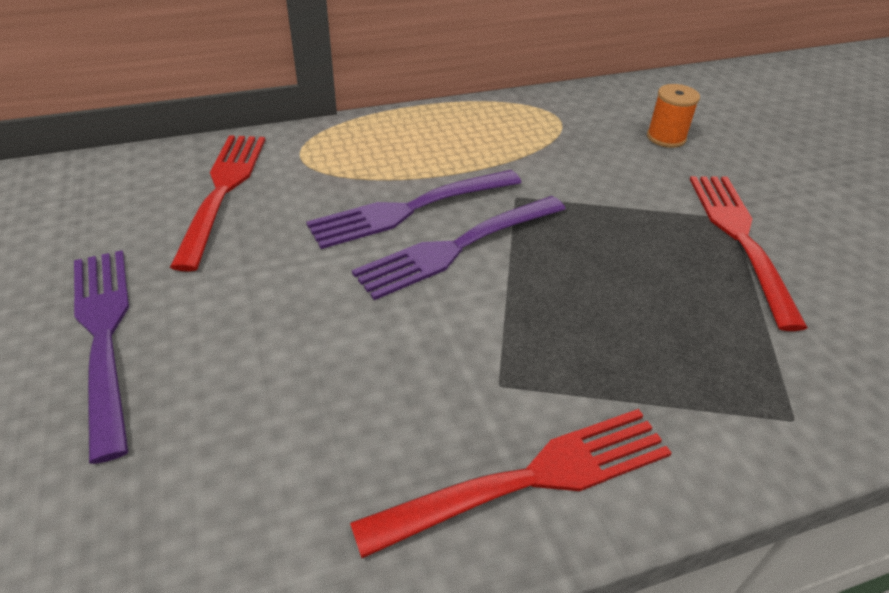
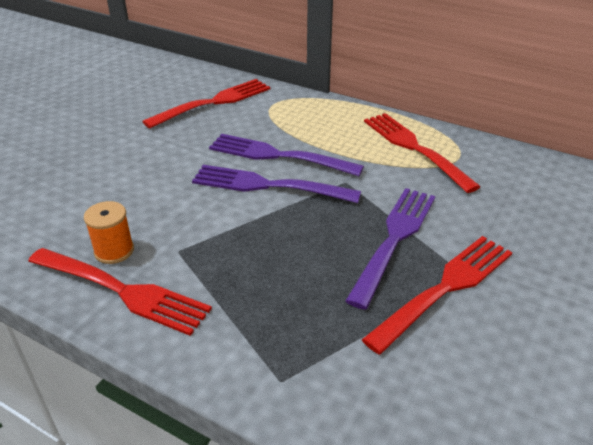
camera: 50 degrees right, 5 degrees down
purple fork [74,250,129,464] -> purple fork moved to [345,188,435,310]
orange spool [647,84,700,148] -> orange spool moved to [84,201,134,264]
none -> red fork [364,113,481,193]

